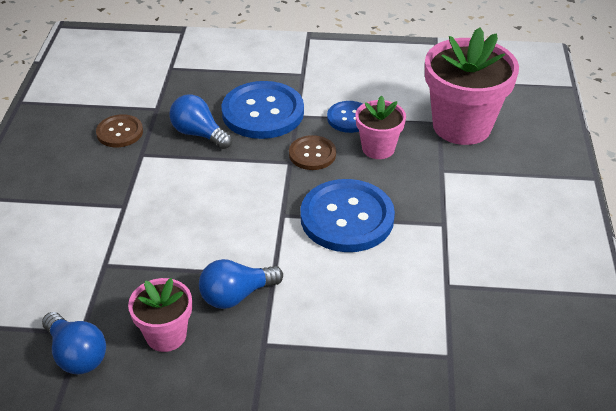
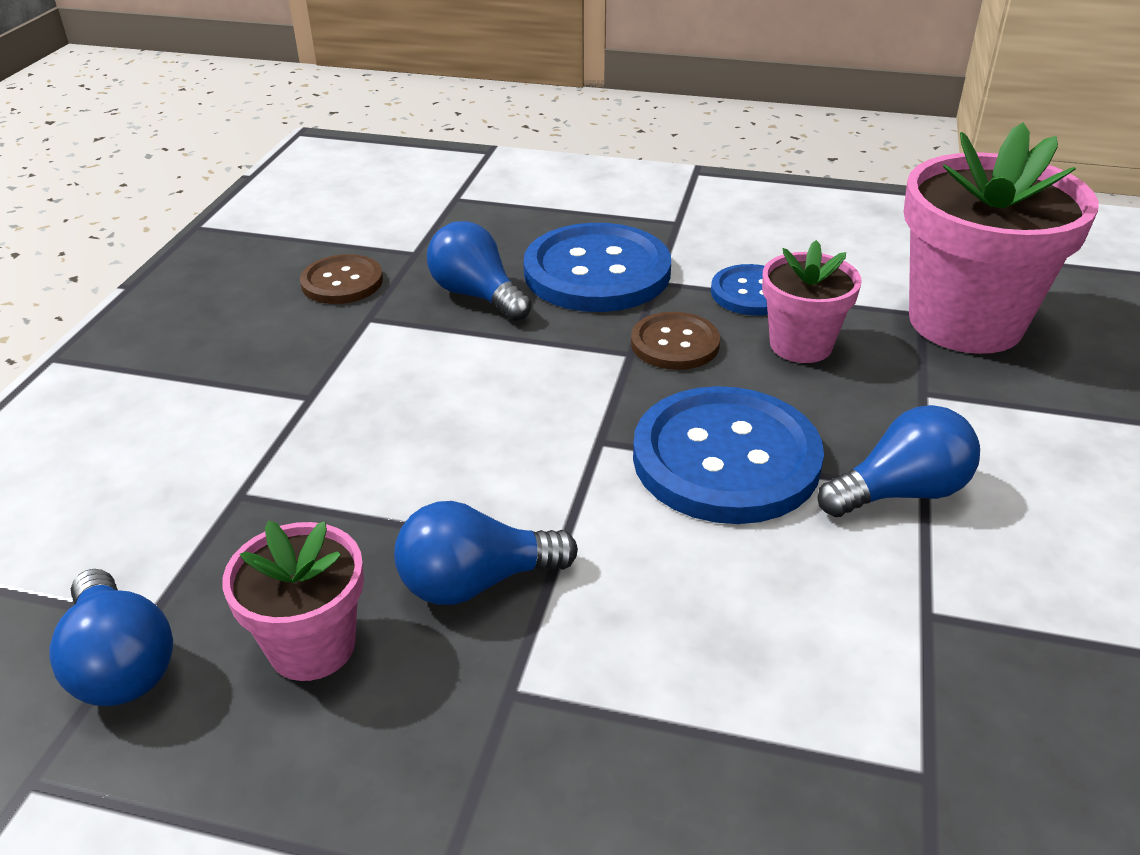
camera: 10 degrees right, 5 degrees down
none -> blue light bulb [818,405,980,517]

